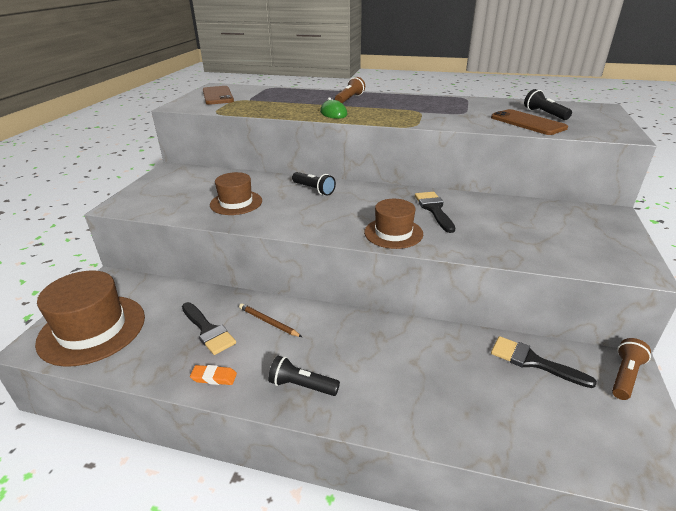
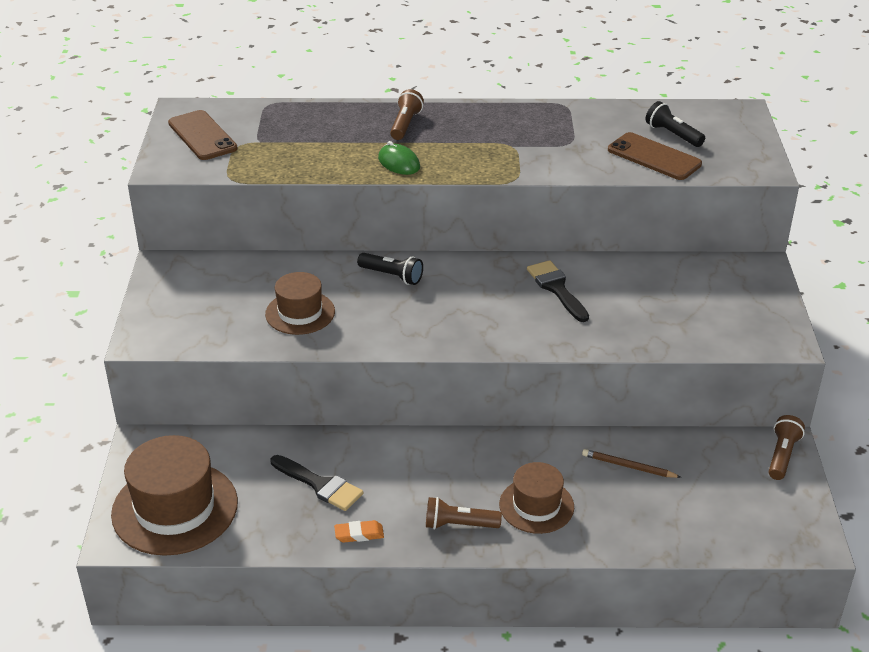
camera: 15 degrees left, 5 degrees up
brown pencil [239,303,302,337] -> brown pencil moved to [582,449,682,478]
black flashlight [268,356,340,396] -> brown flashlight [426,497,502,529]
brown hat [364,199,423,249] -> brown hat moved to [499,462,574,534]
black brush [491,336,597,388] -> none

